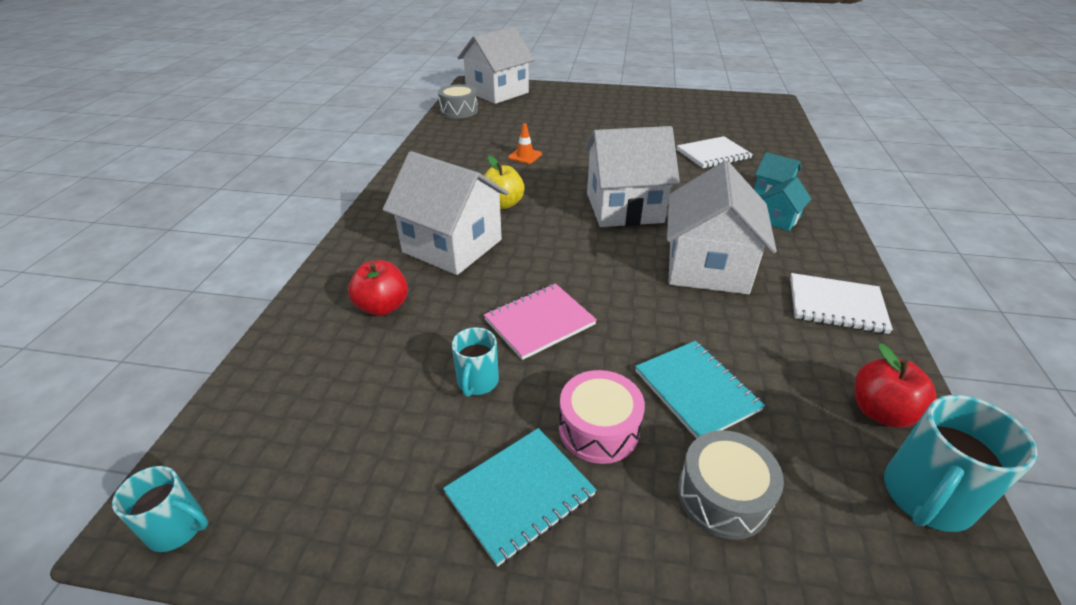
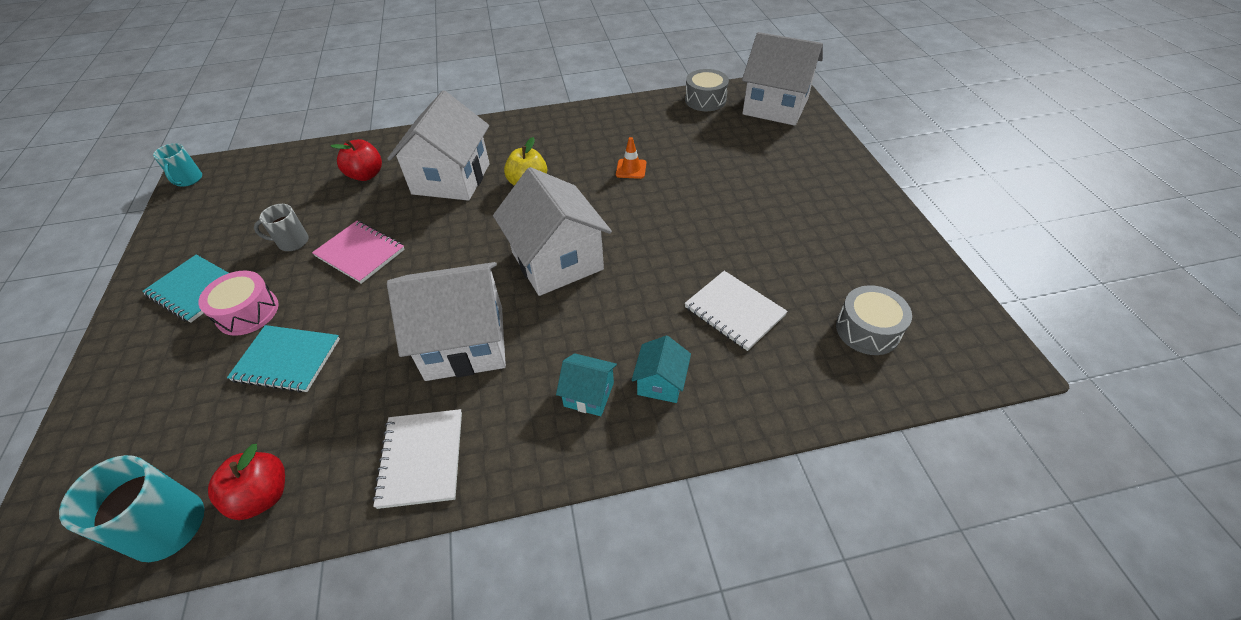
camera: 70 degrees right, 10 degrees up
turquoise mug [452,327,499,397] -> grey mug [254,204,309,251]
turquoise notebook [635,341,765,438] -> turquoise notebook turned 60 degrees clockwise [227,325,340,393]
grey drum [678,430,784,540] -> grey drum moved to [836,285,912,355]

